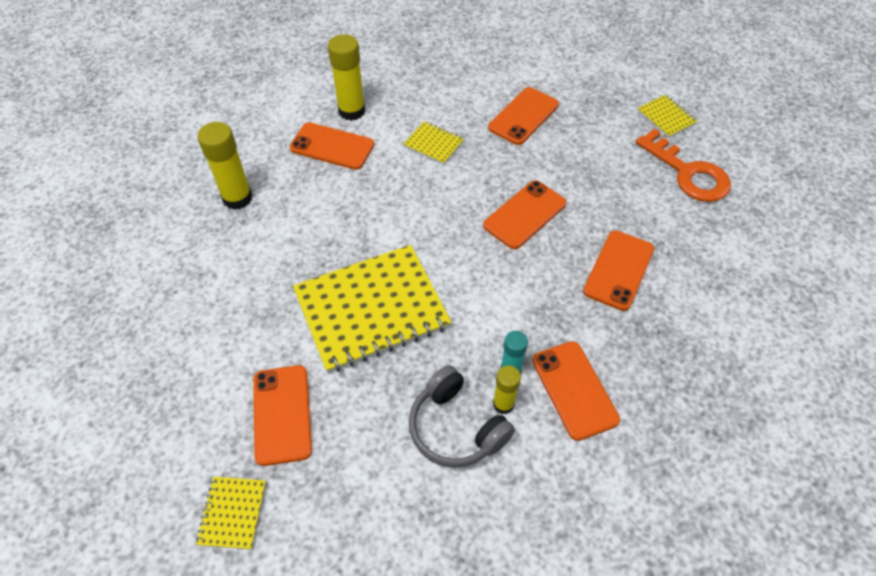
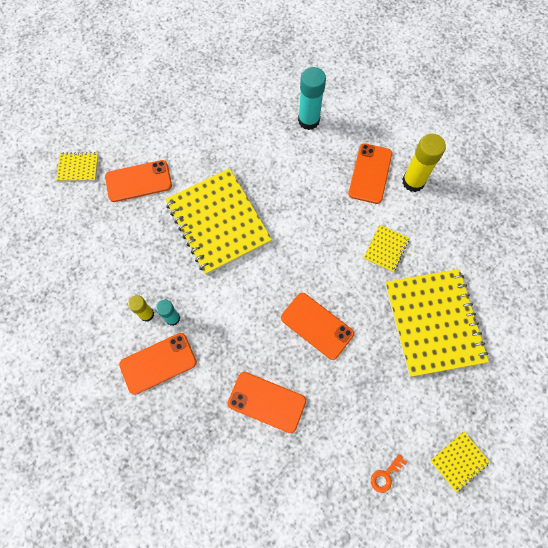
camera: 85 degrees right, 15 degrees up
yellow glue stick [197,122,253,210] -> turquoise glue stick [298,67,326,130]
grey headphones [409,365,515,468] -> none
orange phone [488,87,559,145] -> yellow notebook [385,269,489,377]
orange key [636,129,731,202] -> orange key [371,454,407,493], size x0.43

